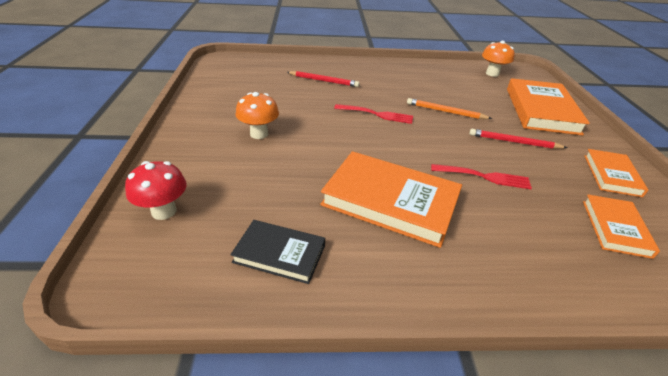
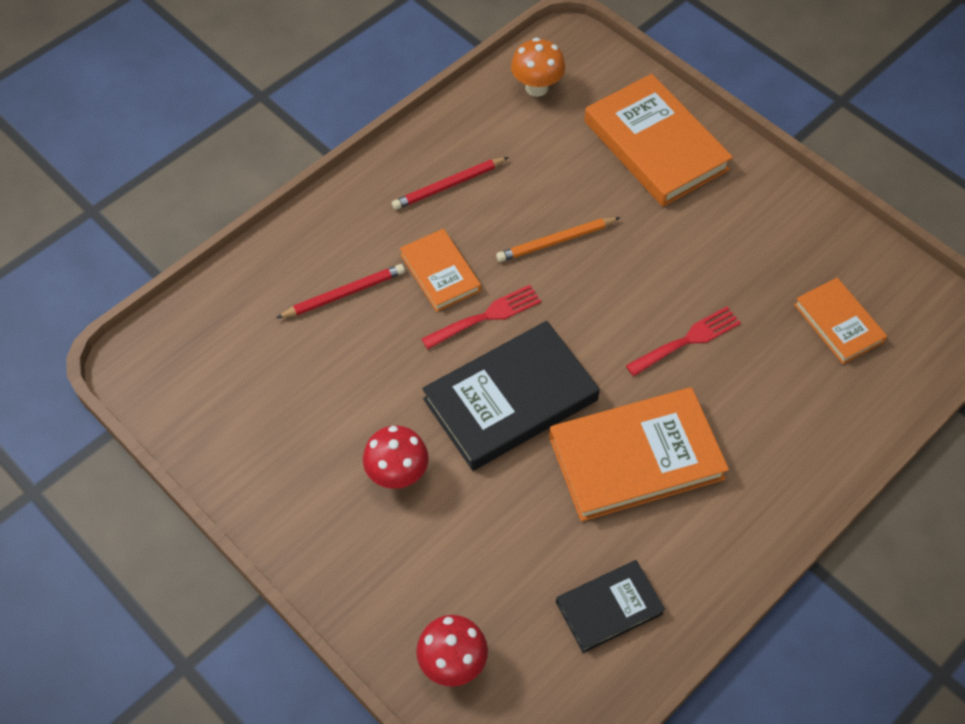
camera: 40 degrees left, 20 degrees up
orange mushroom [236,92,279,139] -> red mushroom [363,426,429,489]
red pencil [469,129,567,149] -> red pencil moved to [392,157,509,210]
orange book [585,149,648,197] -> orange book moved to [400,229,481,312]
none -> black book [422,321,600,471]

